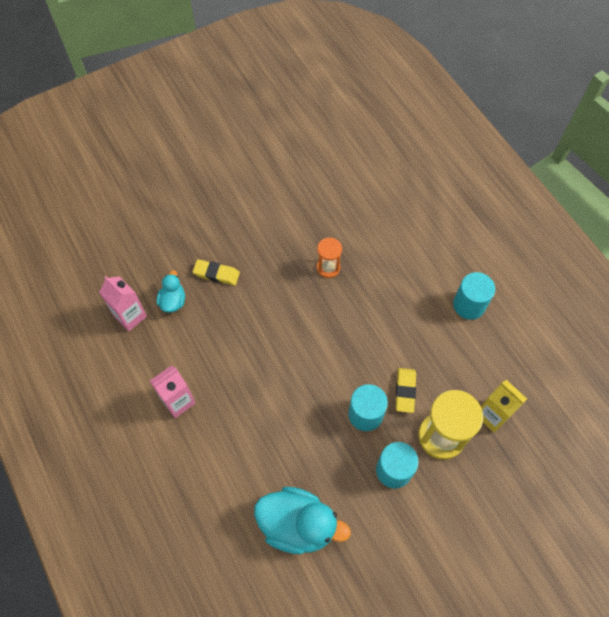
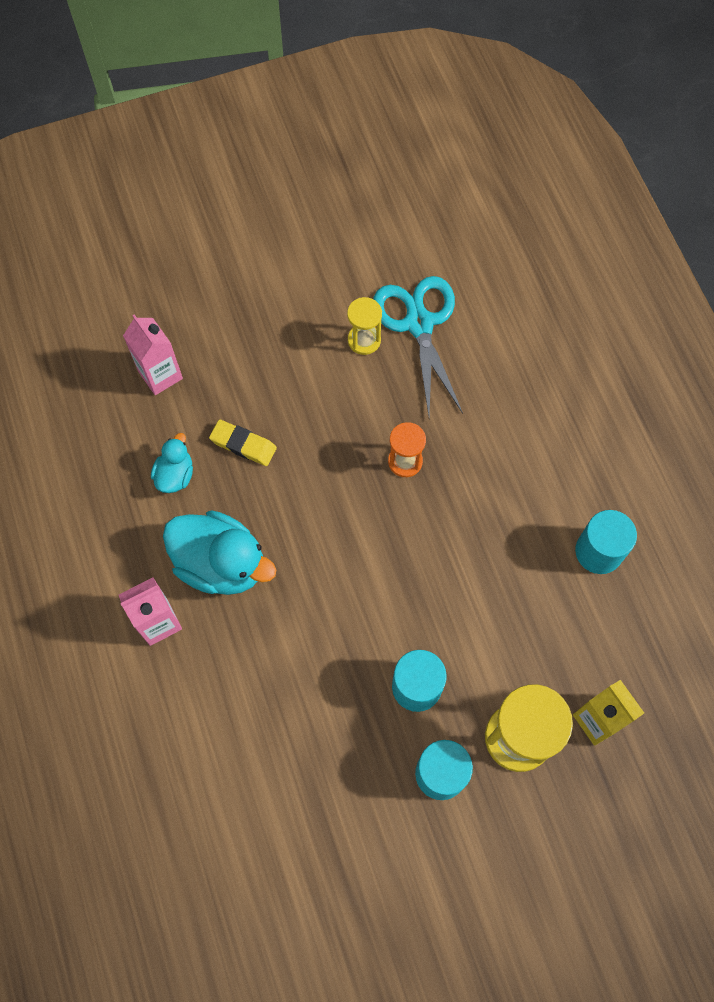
camera: 10 degrees right, 5 degrees up
pink carton [99,276,147,331] -> pink carton moved to [123,314,183,395]
turquoise duck [254,487,351,554] -> turquoise duck moved to [163,510,276,595]
yellow eraser [395,368,416,413] -> none
none -> yellow hourglass [347,297,382,355]
none -> turquoise scissors [373,276,463,416]

